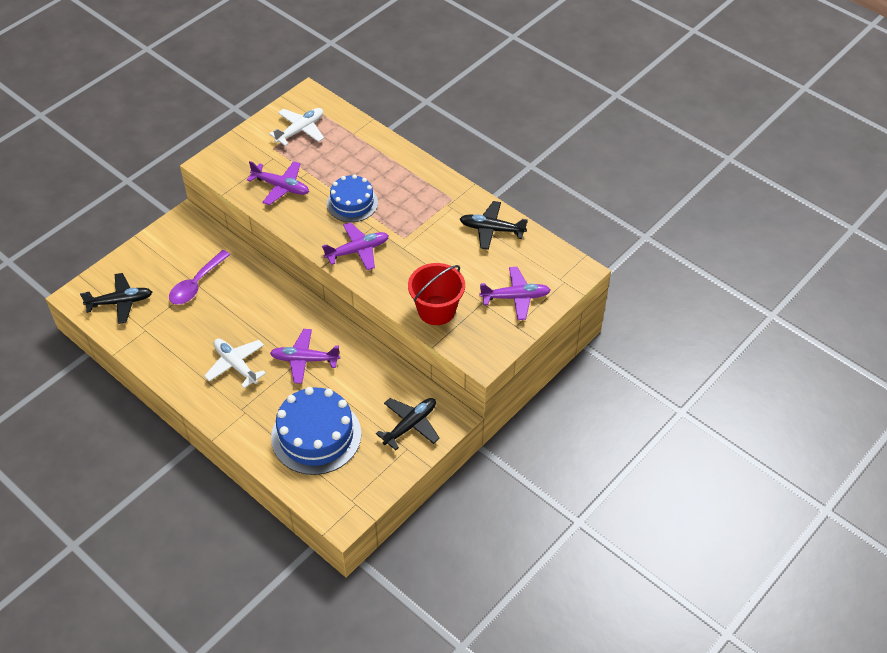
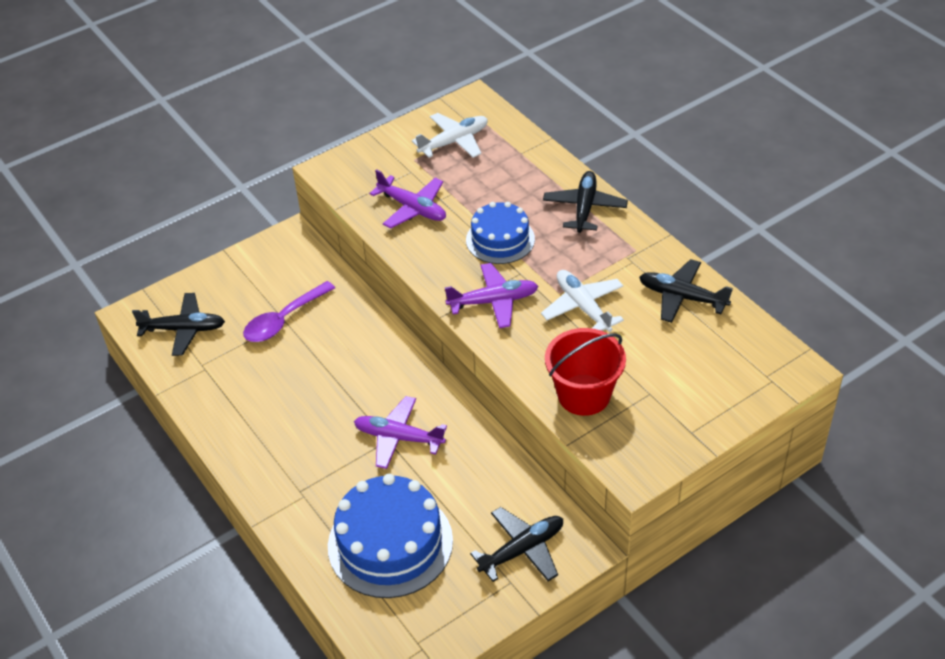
camera: 15 degrees right, 5 degrees down
white plane [204,339,266,388] -> white plane moved to [541,270,624,332]
purple plane [479,267,550,320] -> none
none -> black plane [543,171,628,233]

